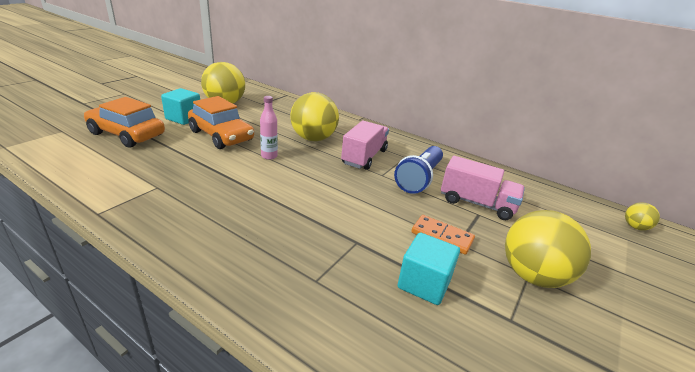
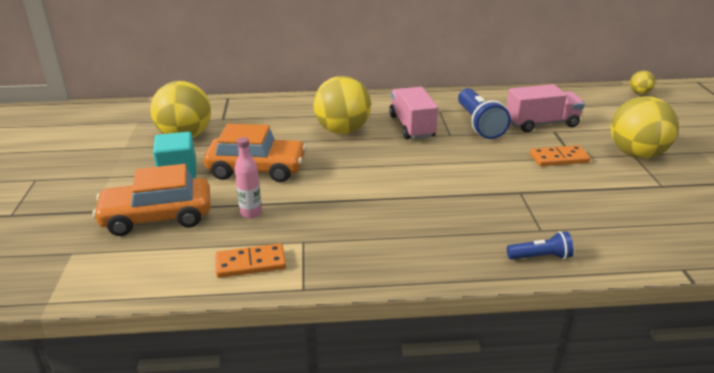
camera: 35 degrees left, 0 degrees up
pink bottle [260,96,278,160] -> pink bottle moved to [234,137,262,218]
turquoise cube [398,233,460,305] -> none
none -> orange domino [215,244,286,278]
none -> blue flashlight [507,231,574,260]

